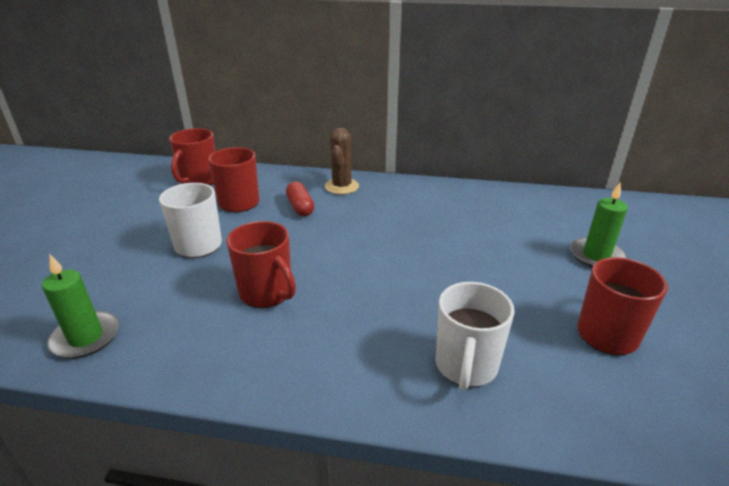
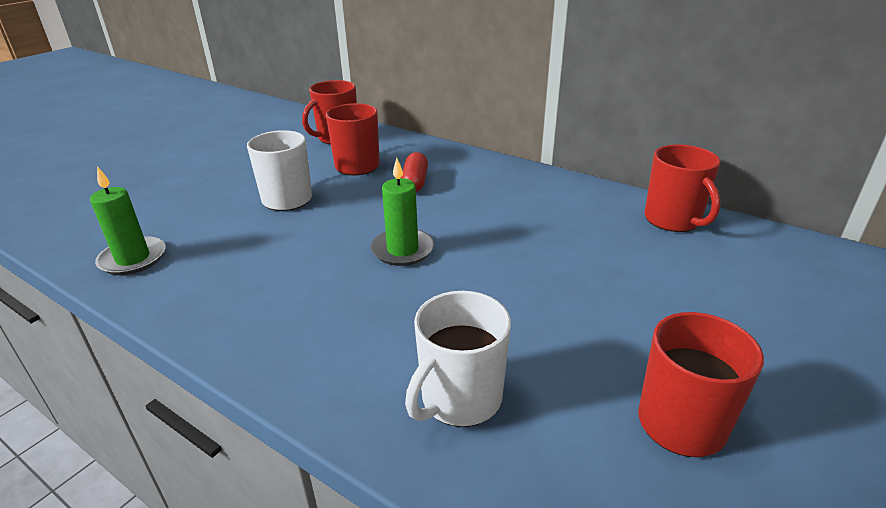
camera: 25 degrees right, 0 degrees up
red mug [227,221,296,308] -> red mug moved to [644,144,721,232]
brown cactus [325,128,359,194] -> none
green candle [570,183,628,268] -> green candle moved to [371,158,434,266]

